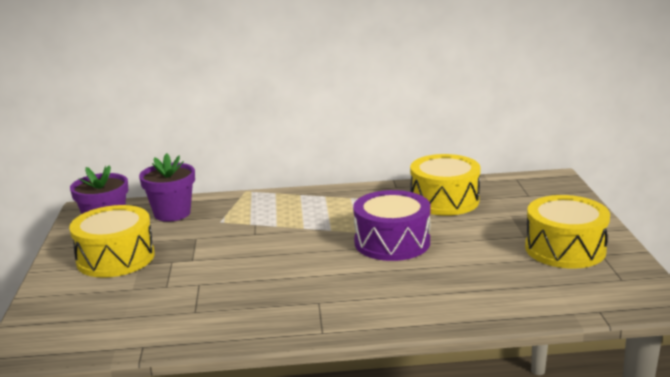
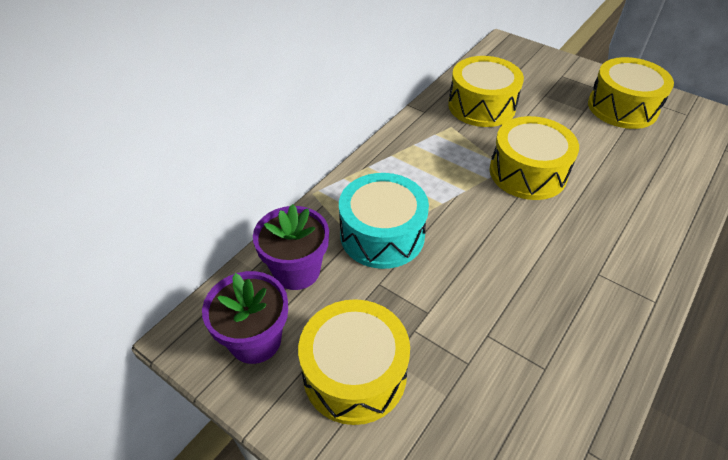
camera: 50 degrees left, 25 degrees up
purple drum [353,190,431,261] -> yellow drum [489,116,579,200]
none -> turquoise drum [339,173,429,269]

